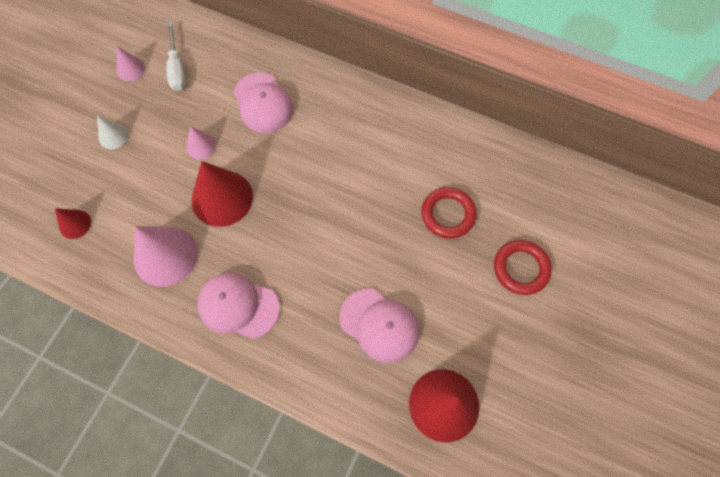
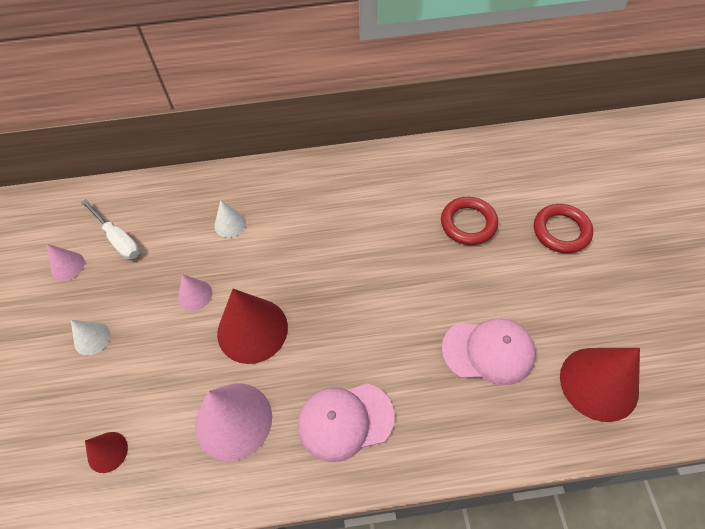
camera: 30 degrees left, 10 degrees down
pink cap [233,73,294,133] -> white cone [214,200,246,238]

